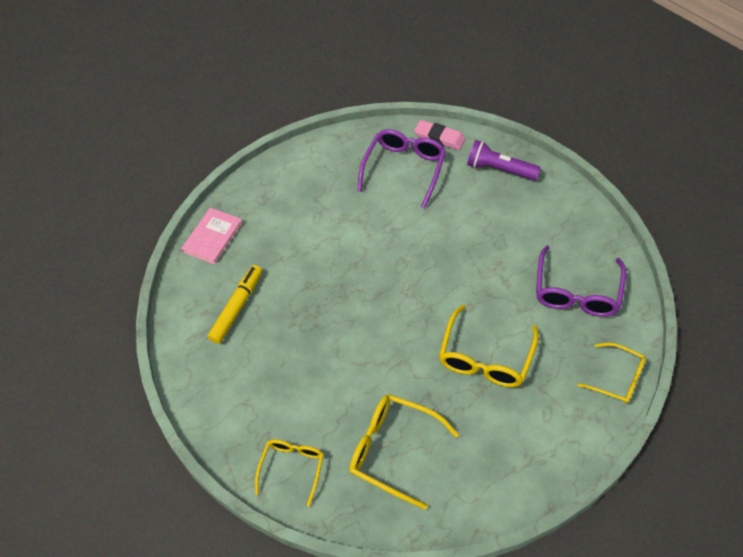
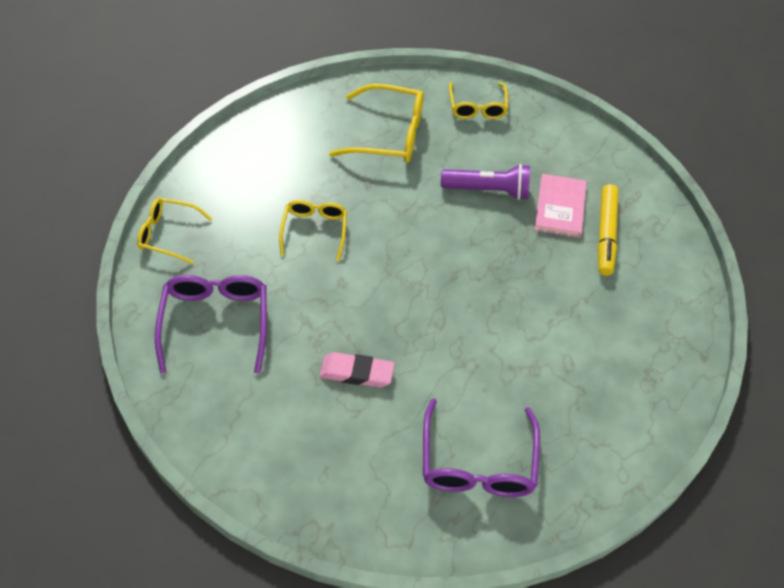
camera: 160 degrees right, 0 degrees up
pink book [181,208,243,265] -> pink book moved to [535,174,587,237]
pink eraser [414,120,465,150] -> pink eraser moved to [319,352,395,388]
yellow glasses [439,305,539,387] -> yellow glasses [279,200,347,261], size x0.64
purple flashlight [467,140,541,181] -> purple flashlight moved to [441,164,530,200]

